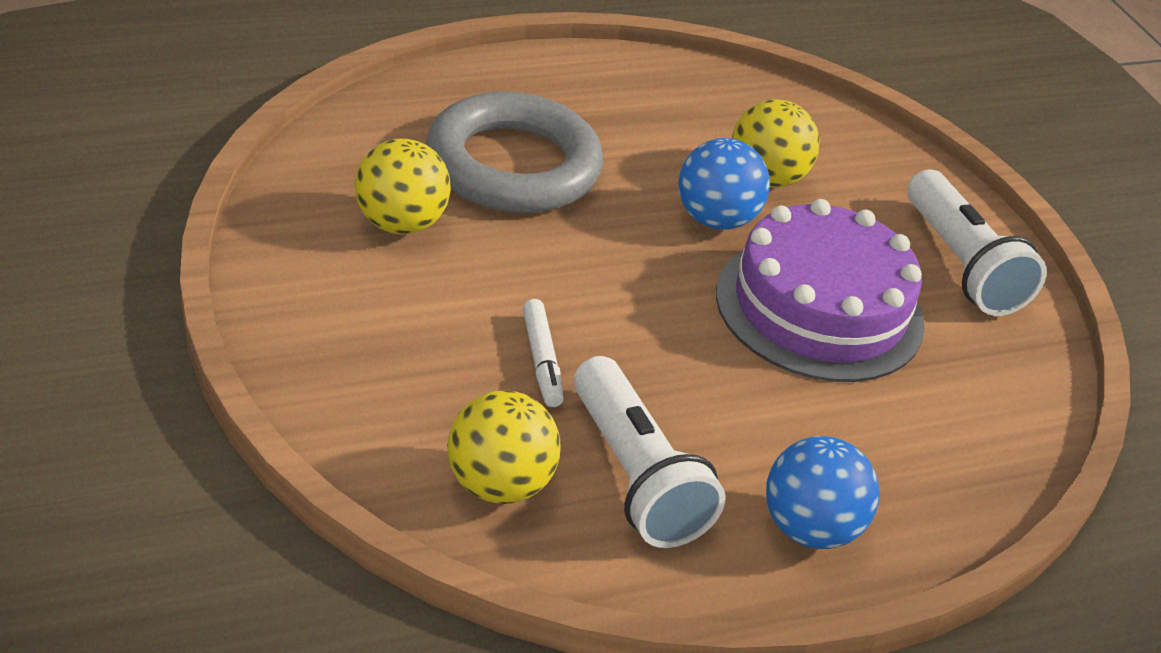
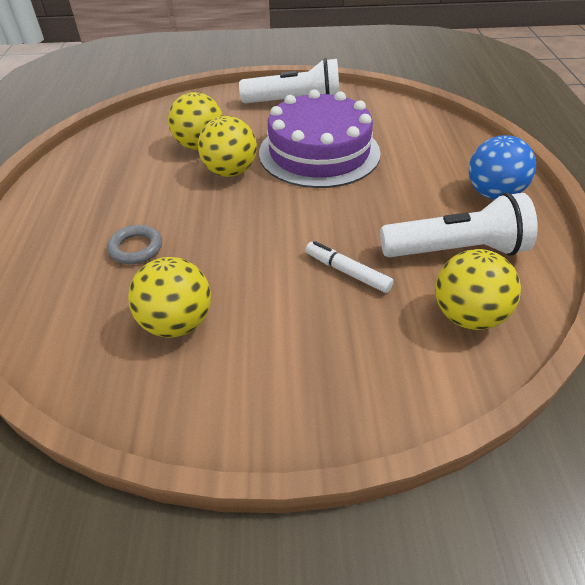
camera: 65 degrees left, 5 degrees up
grey ring [426,91,603,213] -> grey ring [107,225,162,264], size x0.41
white marker [523,299,564,407] -> white marker turned 150 degrees counterclockwise [306,241,394,293]
blue ball [679,138,770,230] -> yellow ball [198,116,257,177]

